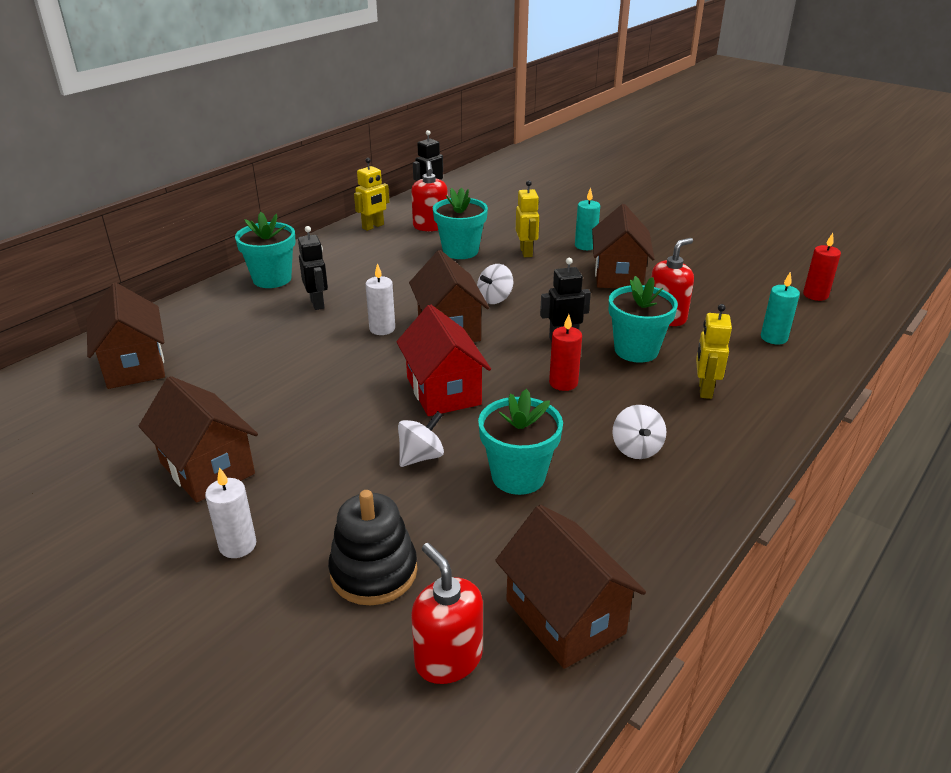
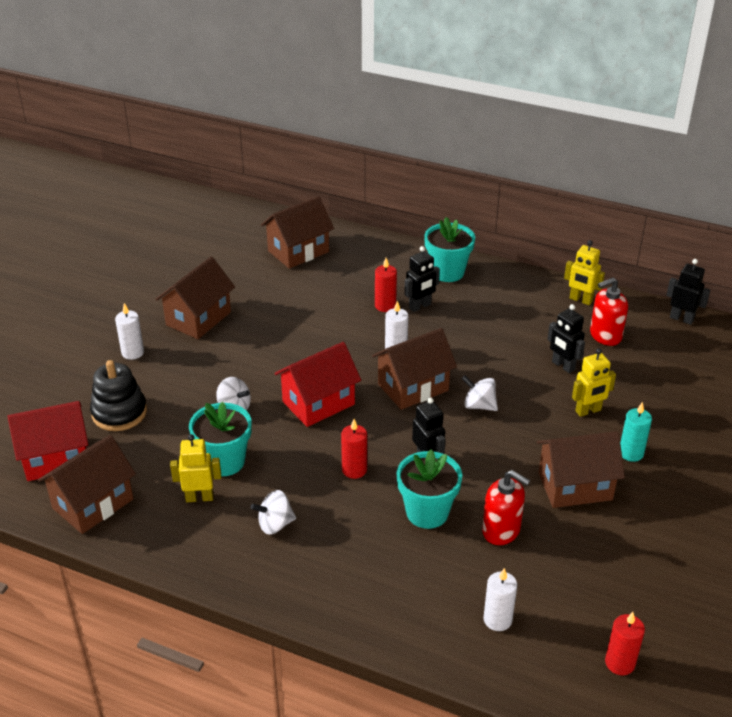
camera: 75 degrees right, 5 degrees up
red soap dispenser [411,543,483,684] -> red house [7,401,88,481]
turquoise flower pot [433,188,488,259] -> black robot [547,304,585,373]
yellow robot [696,304,732,399] -> yellow robot moved to [170,434,221,502]
turquoise candle [761,272,800,345] -> white candle [483,568,517,631]
none -> red candle [375,258,397,312]

